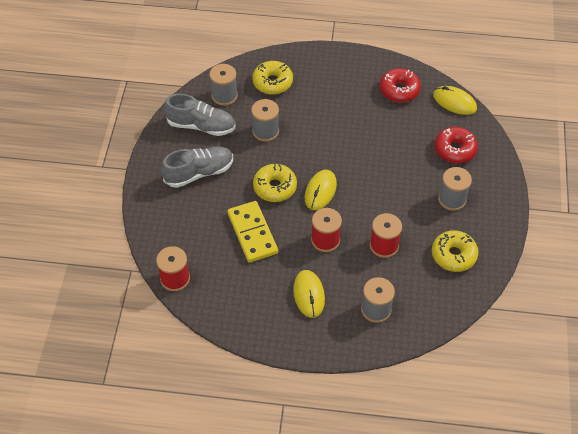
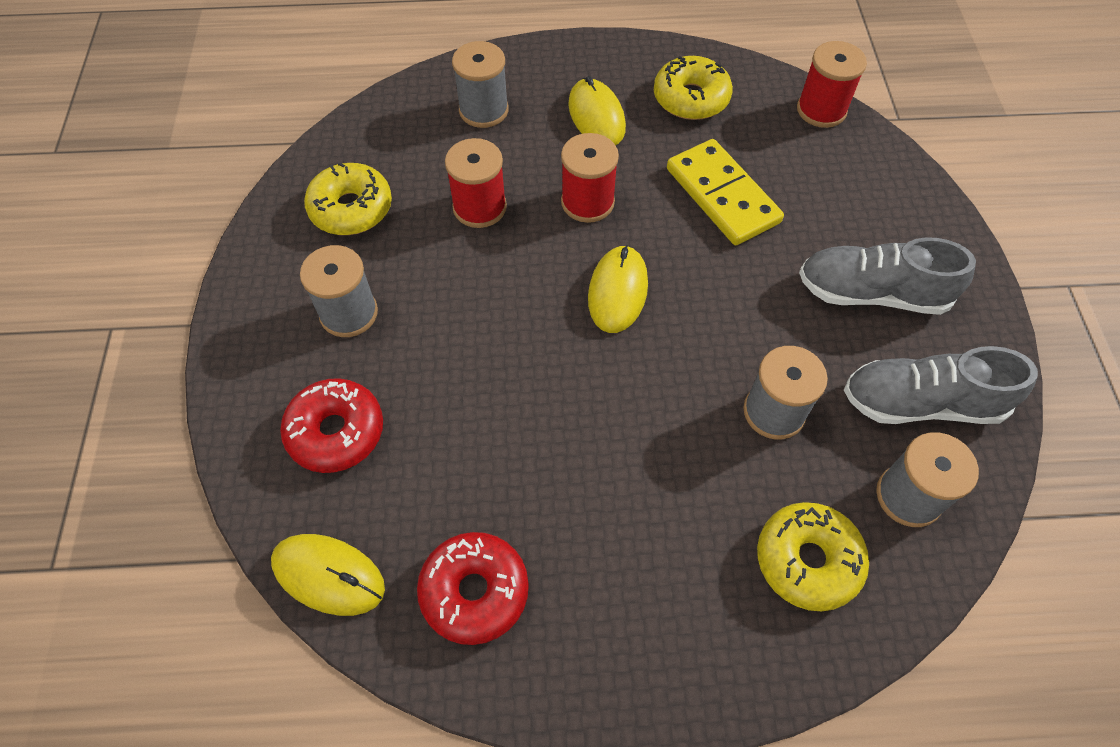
camera: 170 degrees right, 5 degrees up
grey shoe [161,146,233,188] -> grey shoe turned 45 degrees clockwise [799,237,976,315]
yellow donut [253,164,297,202] -> yellow donut moved to [654,56,733,120]

